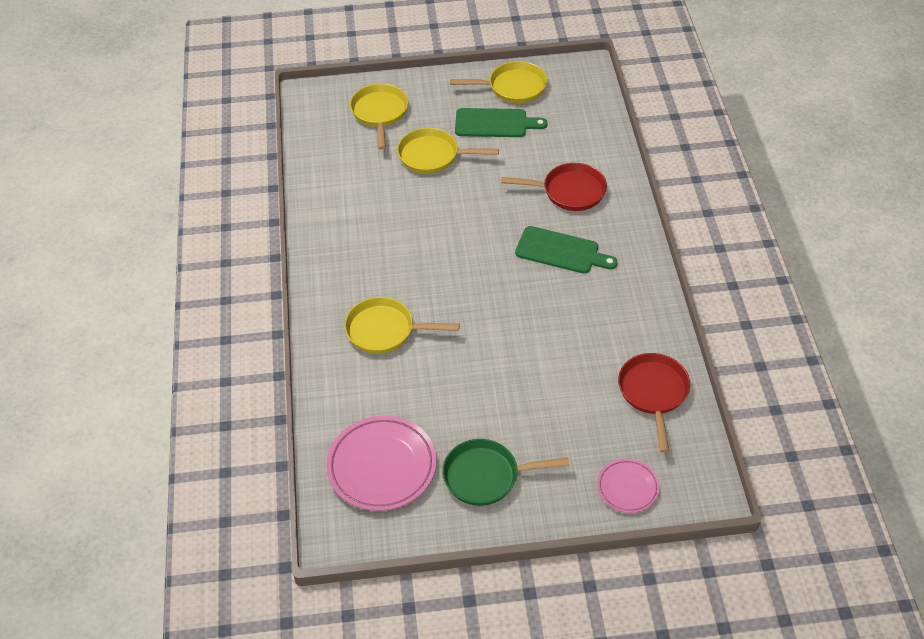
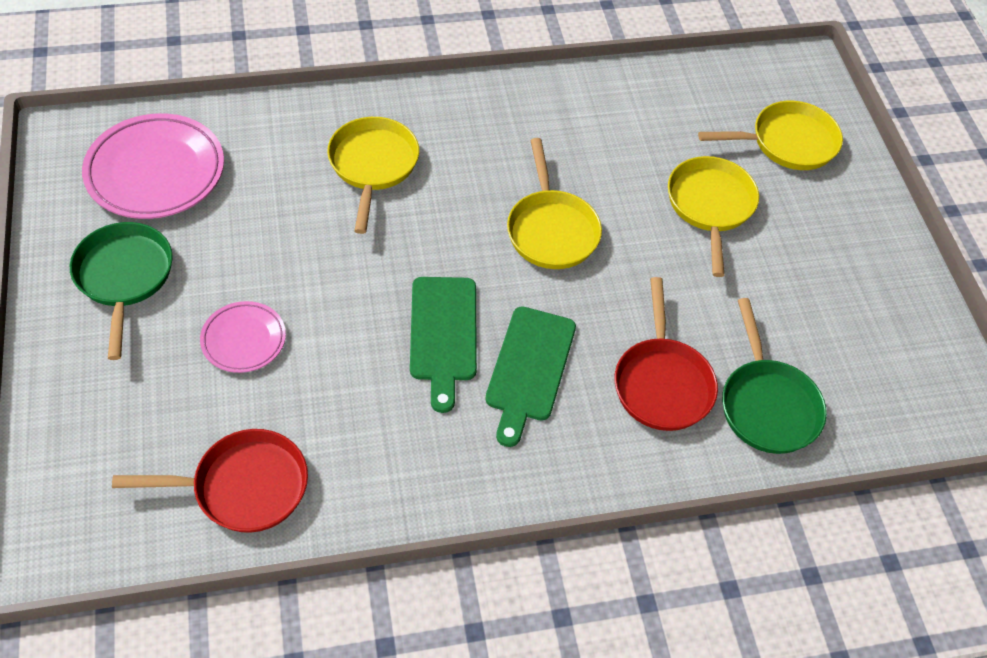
camera: 80 degrees right, 5 degrees up
yellow pan [450,61,547,103] -> yellow pan moved to [507,138,602,269]
green cutting board [455,108,548,137] -> green cutting board moved to [410,277,477,413]
pink plate [597,459,660,513] -> pink plate moved to [200,301,286,373]
none -> green pan [722,298,827,454]

